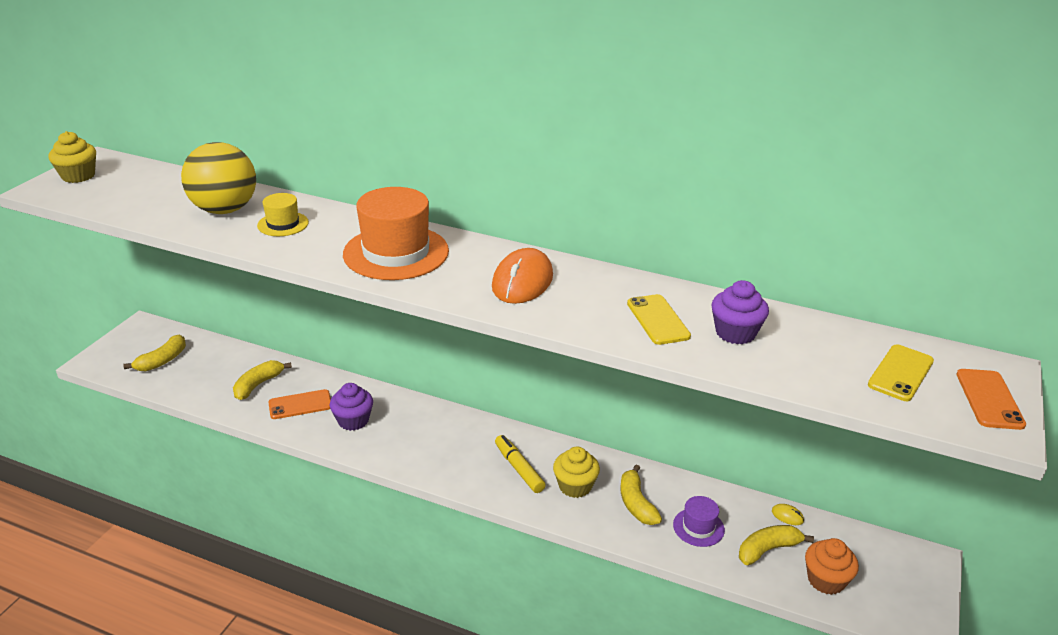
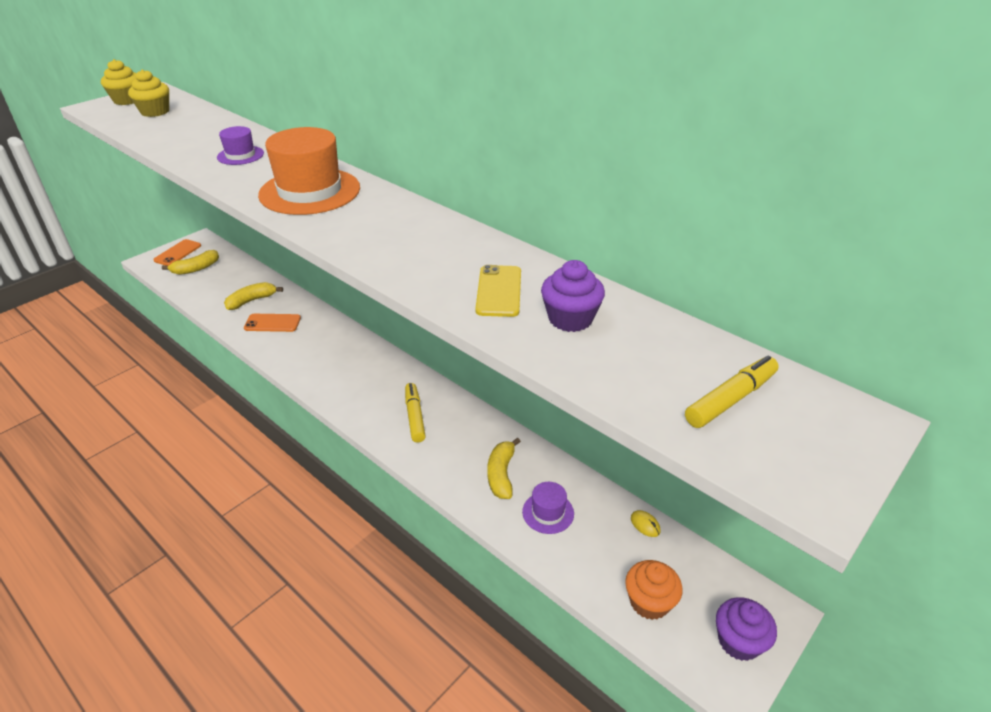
camera: 20 degrees right, 5 degrees up
yellow ball [181,142,256,214] -> none
yellow hat [257,193,309,236] -> purple hat [217,126,264,165]
purple cupcake [330,383,373,431] -> purple cupcake moved to [716,597,777,661]
orange mouse [492,248,553,304] -> none
yellow cupcake [553,446,600,498] -> yellow cupcake moved to [128,69,169,117]
yellow banana [739,525,814,565] -> none
yellow phone [868,344,934,401] -> yellow marker [685,356,779,428]
orange phone [956,369,1026,430] -> orange phone moved to [153,239,201,266]

